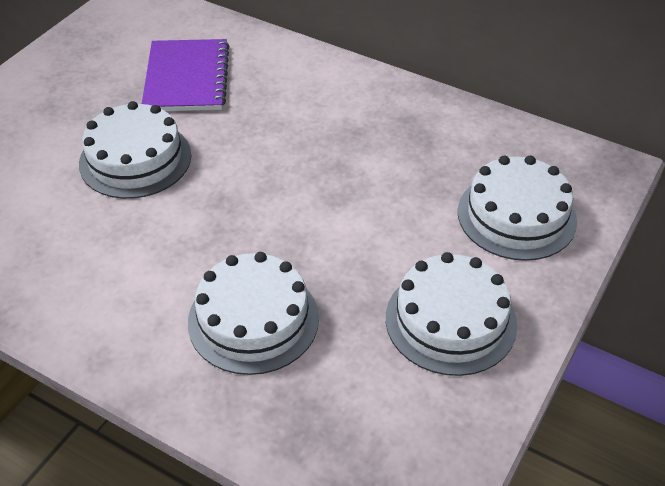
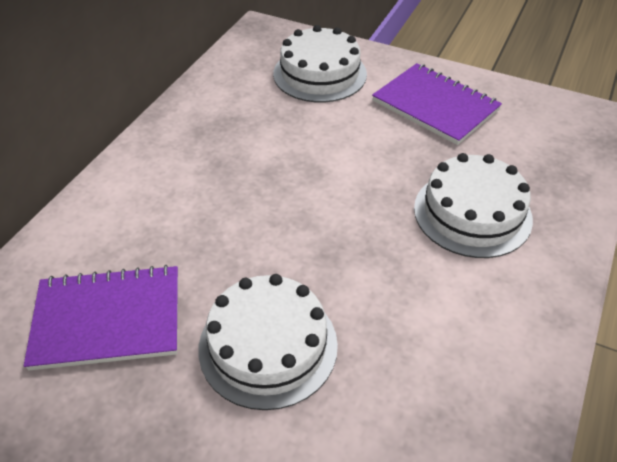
camera: 95 degrees left, 0 degrees up
white cake [386,252,517,376] -> purple notebook [372,63,502,145]

